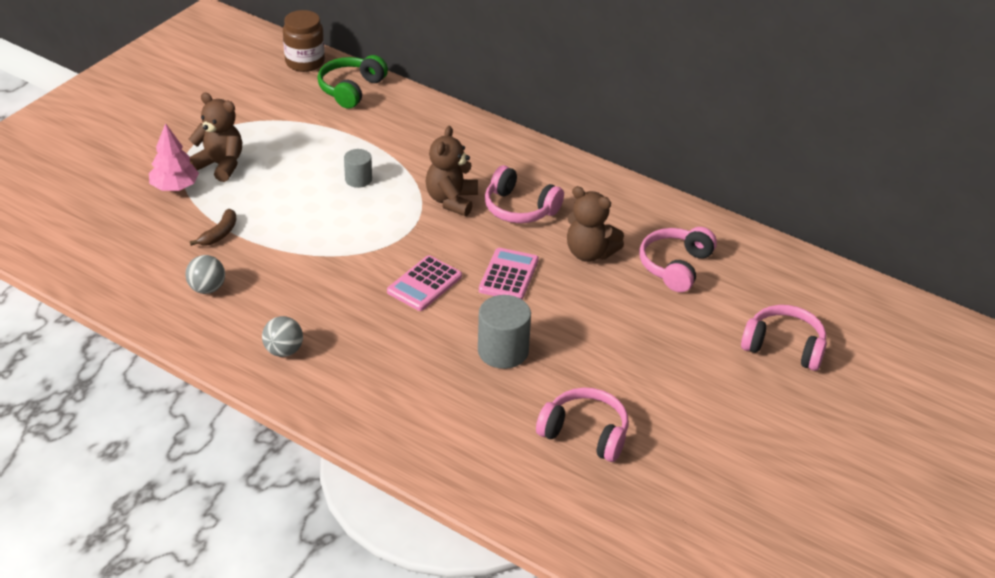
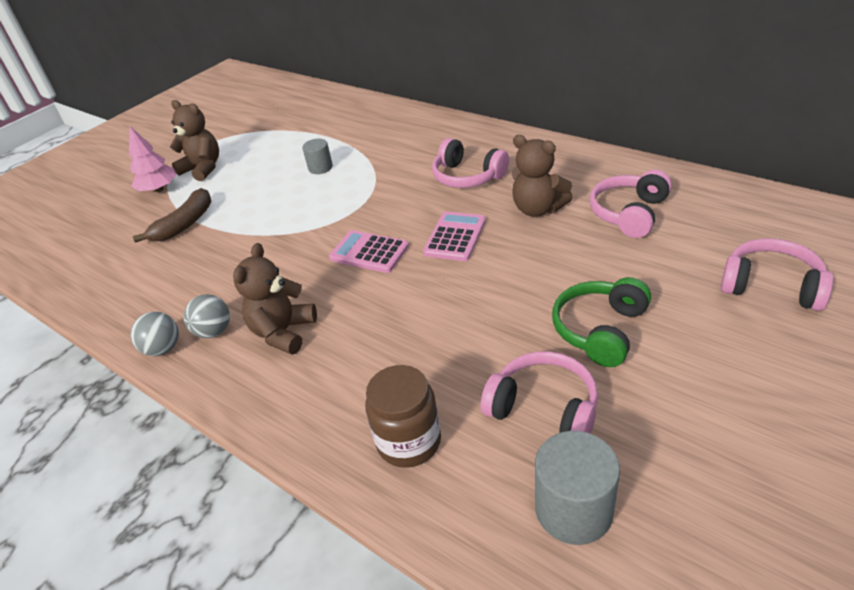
camera: 10 degrees right, 0 degrees up
grey ball [185,255,225,294] -> grey ball moved to [130,311,179,356]
brown banana [190,209,236,246] -> brown banana [133,188,212,243], size x1.54
brown jar [283,10,325,72] -> brown jar moved to [365,365,441,468]
green headphones [318,55,388,109] -> green headphones moved to [552,277,651,367]
pink calculator [387,255,462,311] -> pink calculator turned 75 degrees clockwise [329,230,409,273]
brown teddy bear [426,126,478,216] -> brown teddy bear moved to [233,243,317,355]
grey cylinder [478,295,531,369] -> grey cylinder moved to [535,431,620,545]

